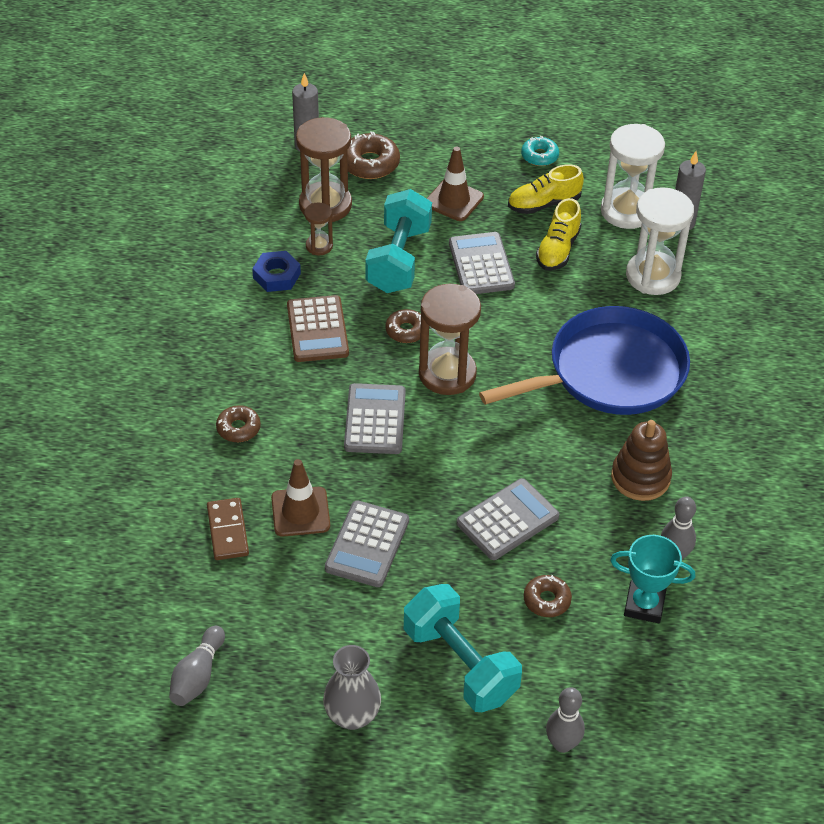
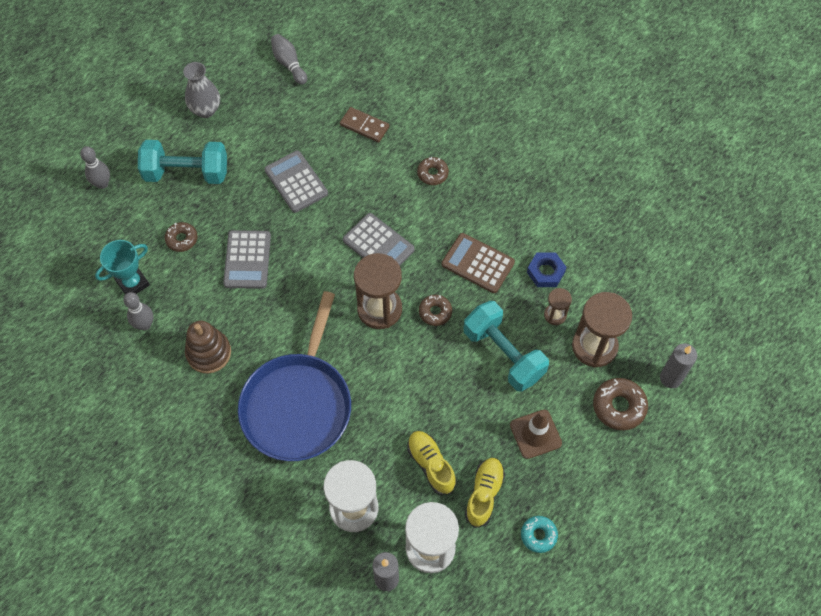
camera: 130 degrees right, 15 degrees up
brown traffic cone [271,459,330,537] -> none
grey calculator [449,232,515,294] -> none

